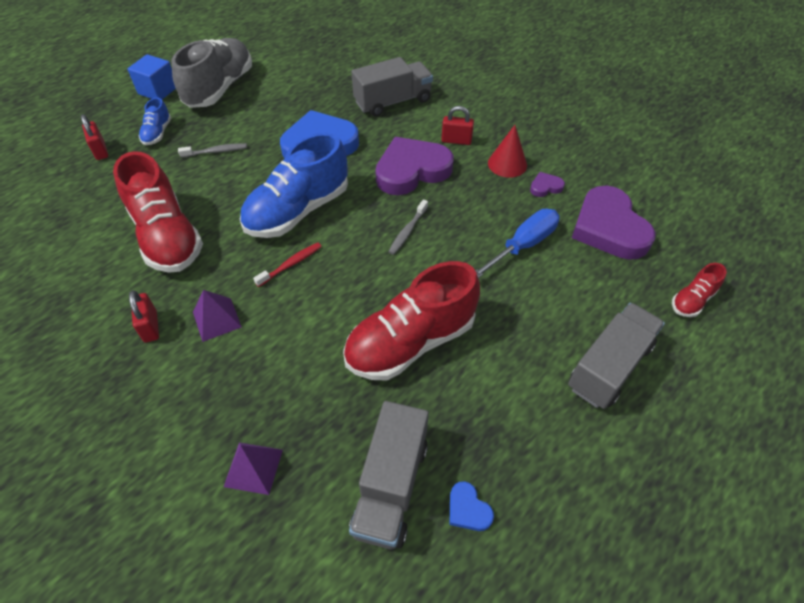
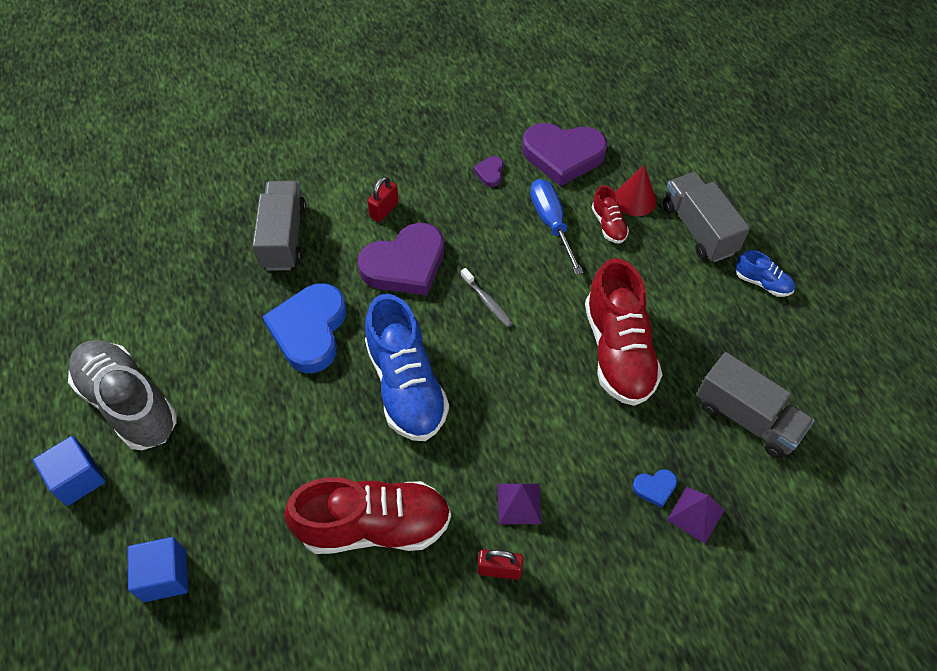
camera: 65 degrees left, 5 degrees up
red padlock [81,114,108,160] -> blue cube [127,537,188,602]
blue shoe [139,97,171,145] -> blue shoe moved to [735,250,795,297]
grey toothbrush [178,143,247,158] -> none
red toothbrush [253,243,322,287] -> none
purple heart [375,137,454,195] -> purple heart turned 120 degrees counterclockwise [358,223,444,296]
blue heart [450,481,494,531] -> blue heart moved to [633,469,677,508]
red cone [488,125,527,178] -> red cone moved to [616,165,656,216]
red shoe [672,263,727,317] -> red shoe moved to [592,185,629,244]

